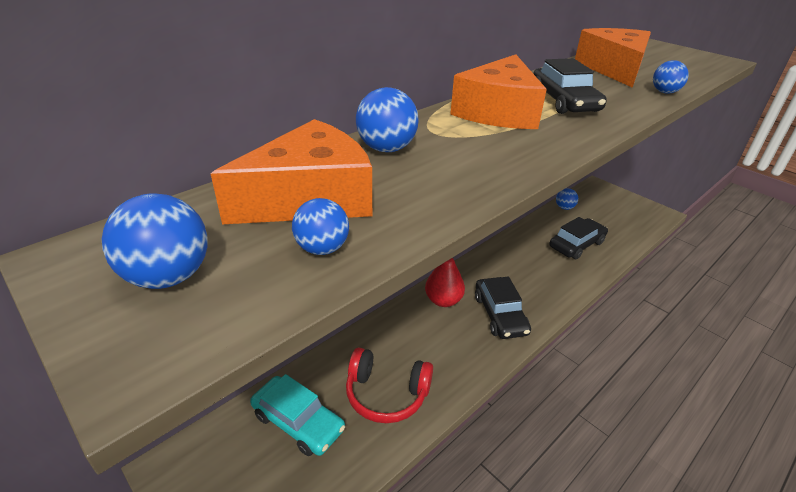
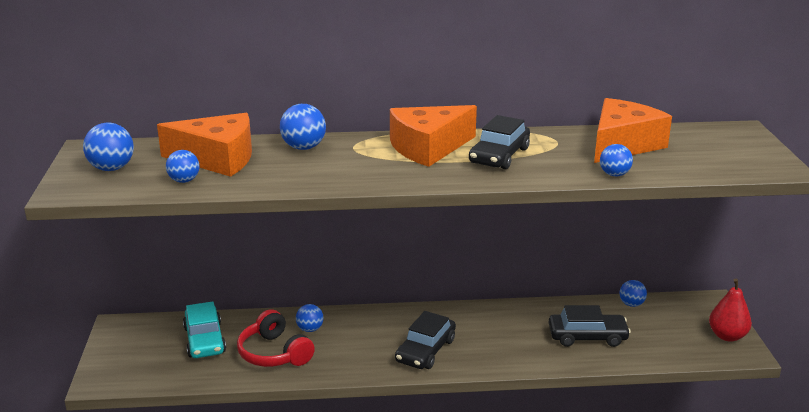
camera: 40 degrees right, 10 degrees down
red pear [425,258,465,307] -> red pear moved to [709,279,752,342]
none -> blue ball [296,304,324,332]

